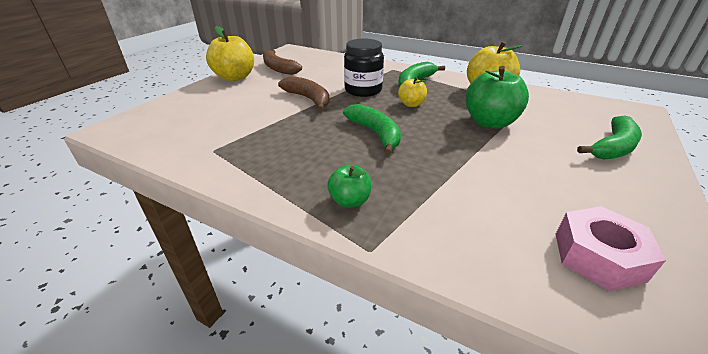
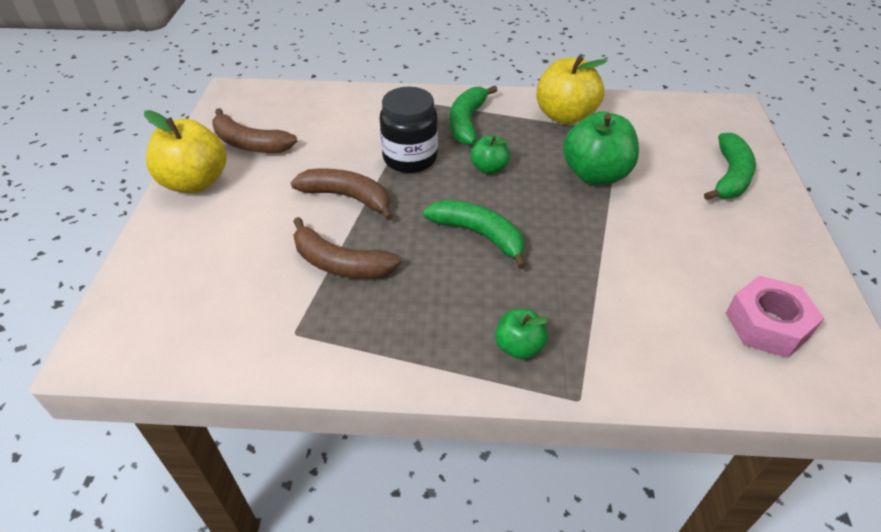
camera: 25 degrees left, 10 degrees up
yellow apple [398,77,427,107] -> green apple [471,135,510,174]
none -> brown banana [293,217,402,279]

